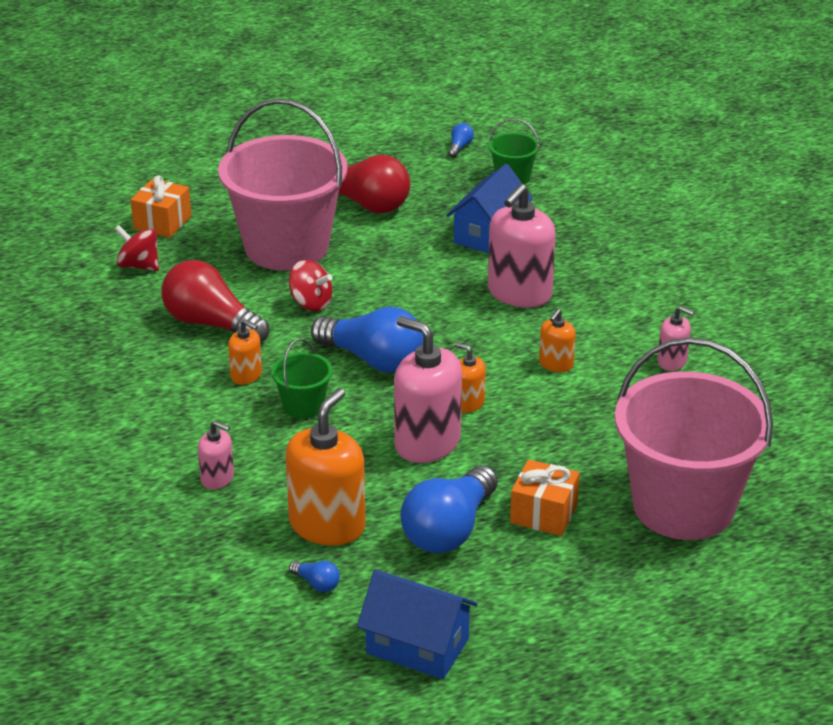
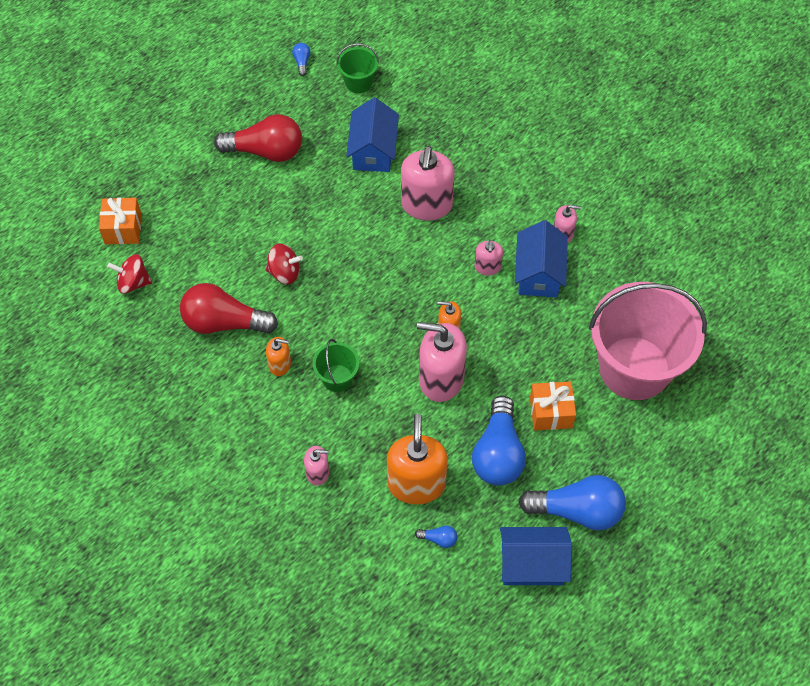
camera: 25 degrees left, 25 degrees up
pink bucket [218,99,347,271] -> none
blue light bulb [311,307,423,373] -> blue light bulb moved to [519,475,626,530]
orange soap dispenser [539,309,576,372] -> pink soap dispenser [475,240,503,276]
none -> blue house [515,220,568,298]

